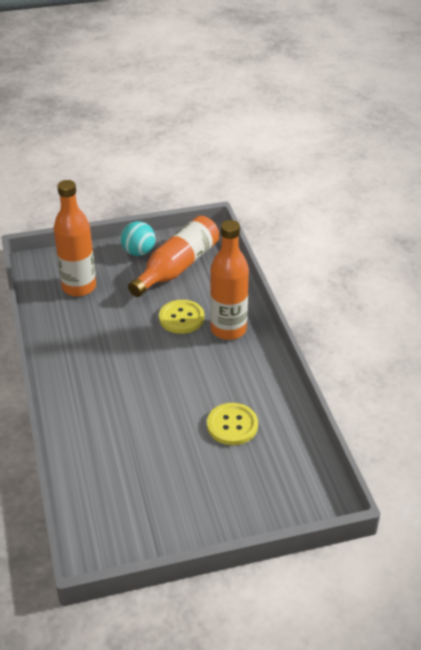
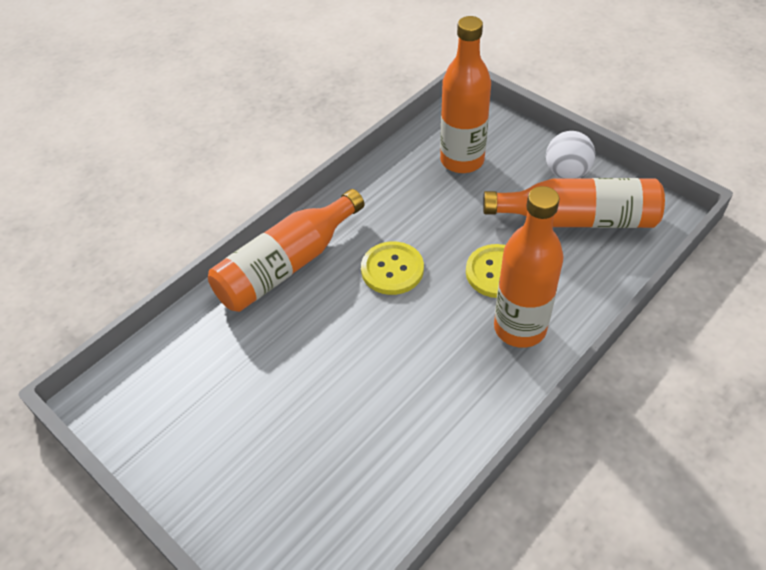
camera: 60 degrees right, 10 degrees up
turquoise ball [121,221,155,256] -> white ball [546,131,596,179]
yellow button [207,403,258,445] -> yellow button moved to [361,241,424,295]
none -> orange bottle [208,189,365,312]

